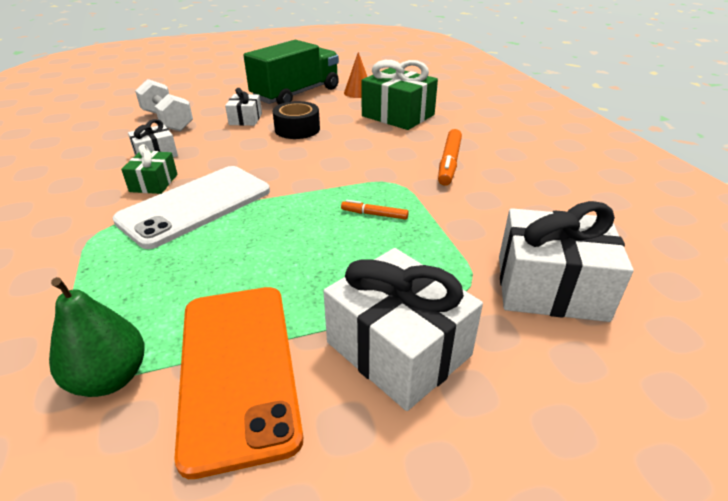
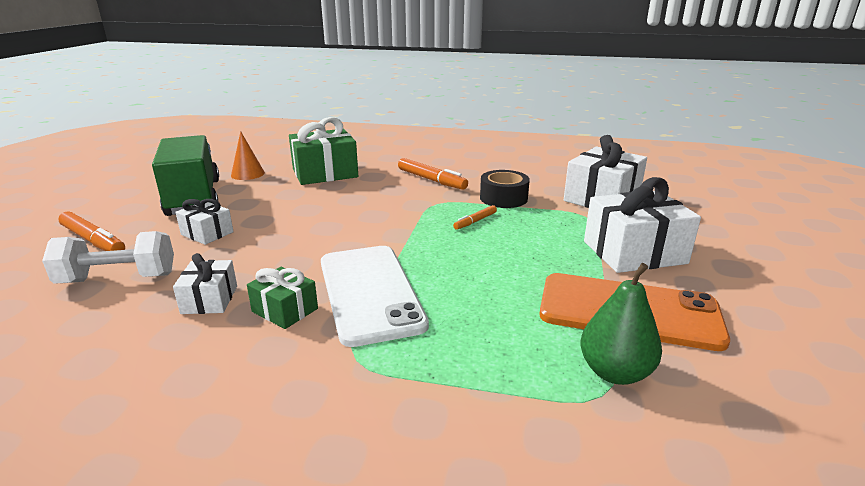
camera: 60 degrees left, 10 degrees down
black tape [273,101,320,139] -> black tape moved to [480,170,530,208]
none -> orange marker [58,211,125,251]

